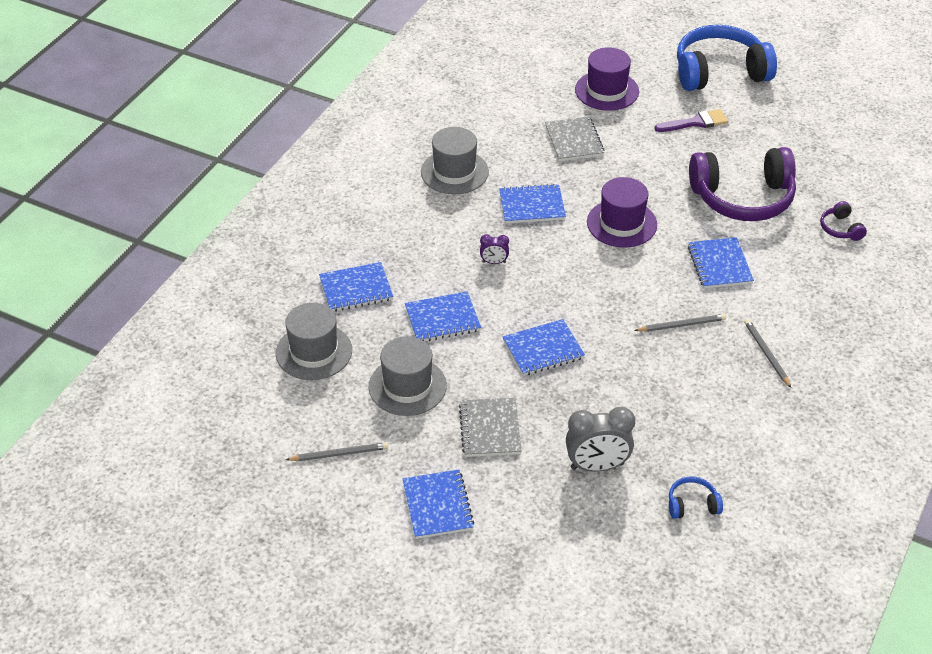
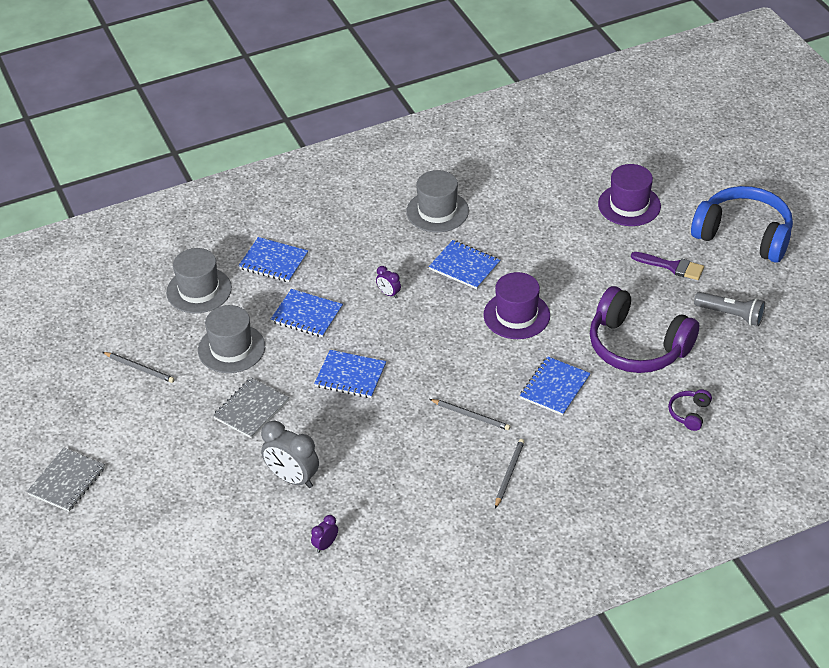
camera: 40 degrees right, 0 degrees up
blue notebook [403,470,475,539] -> none
grey notebook [545,116,605,161] -> grey notebook moved to [27,448,105,512]
blue headphones [669,477,723,519] -> purple clock [311,515,338,553]
none -> grey flashlight [694,292,765,326]

